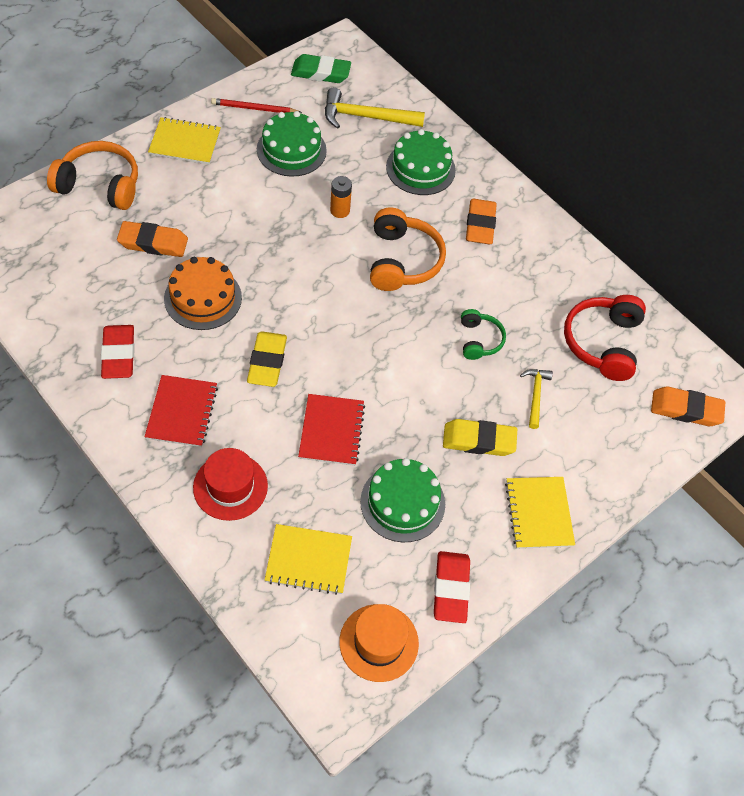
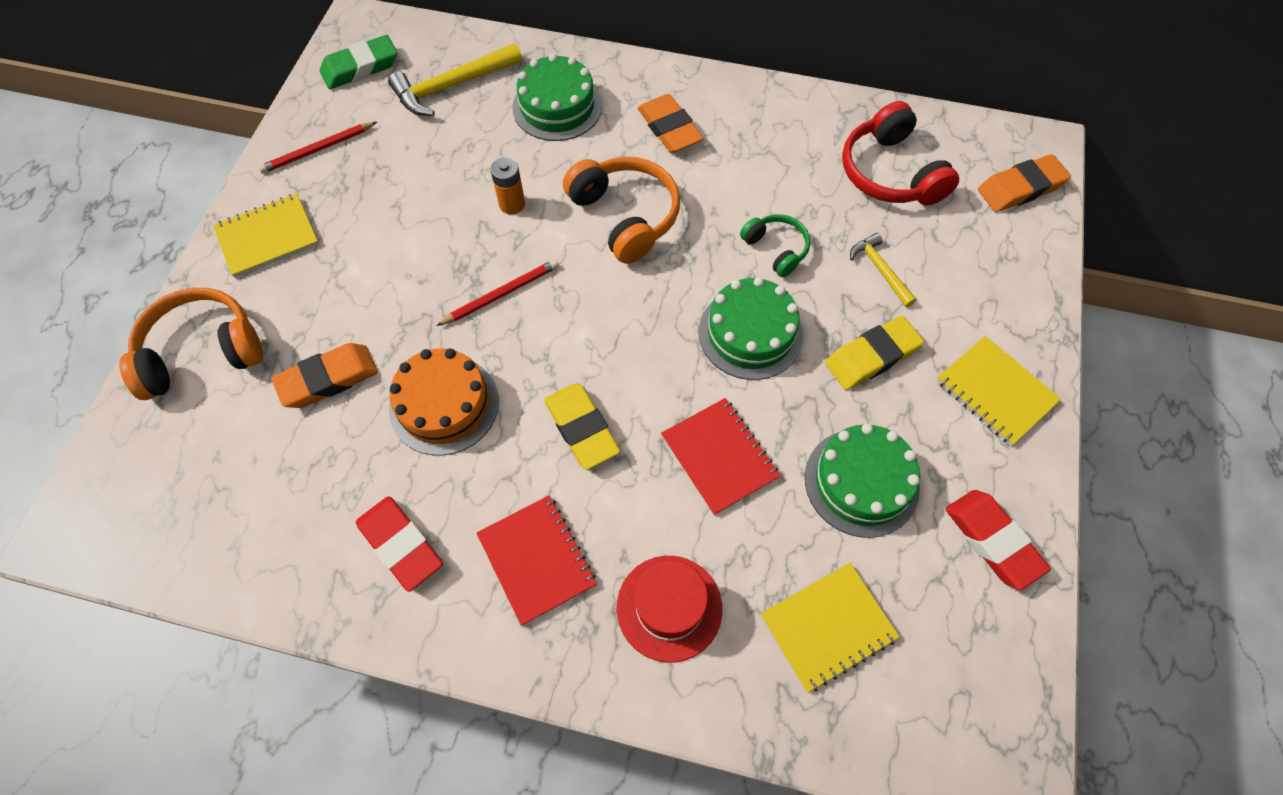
camera: 30 degrees left, 5 degrees up
green cake [257,111,327,177] -> green cake moved to [699,277,803,380]
orange hat [339,604,419,682] -> none
none -> red pencil [436,259,559,326]

